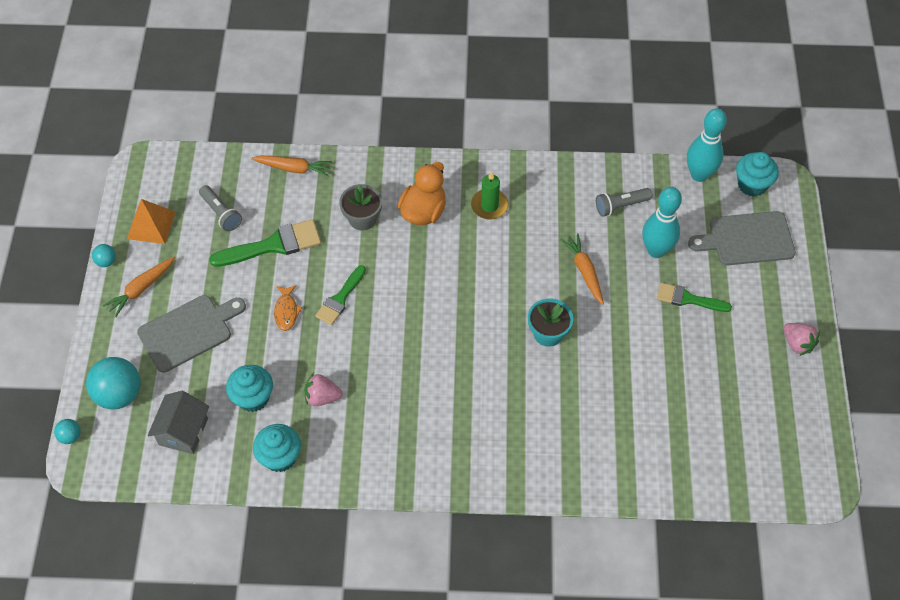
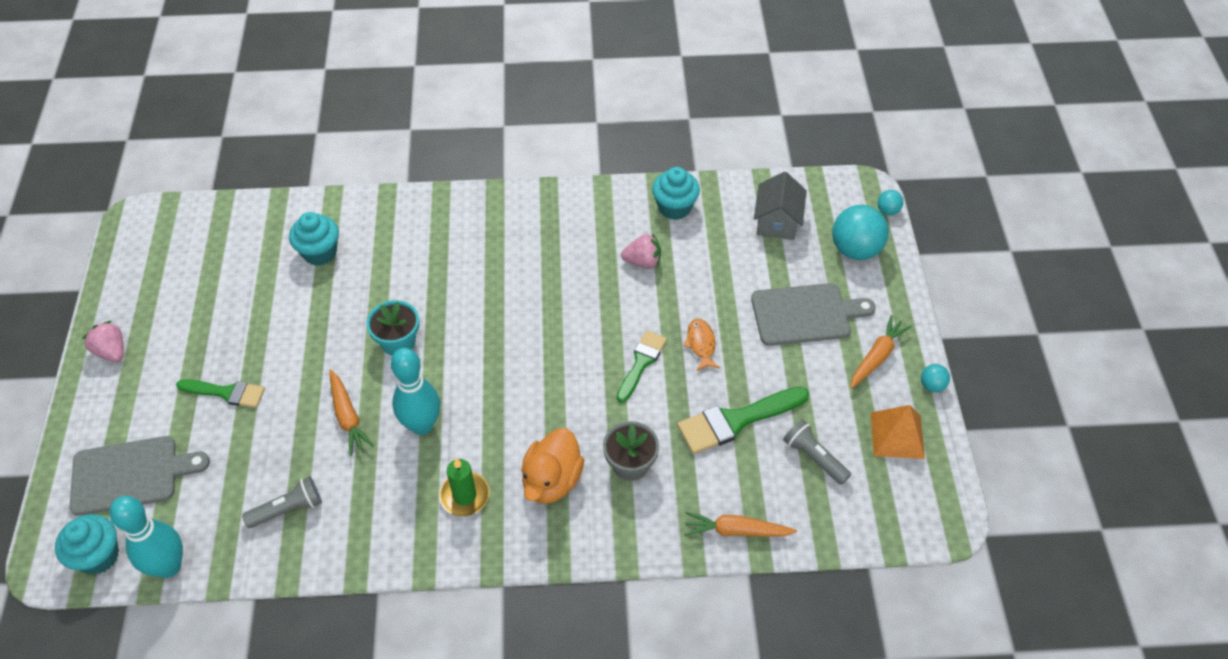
camera: 175 degrees right, 5 degrees down
grey cutting board [137,295,246,373] -> grey cutting board turned 150 degrees counterclockwise [751,283,876,346]
turquoise cupcake [226,365,273,412] -> turquoise cupcake moved to [289,212,339,266]
turquoise bowling pin [642,187,682,258] -> turquoise bowling pin moved to [391,348,440,435]

